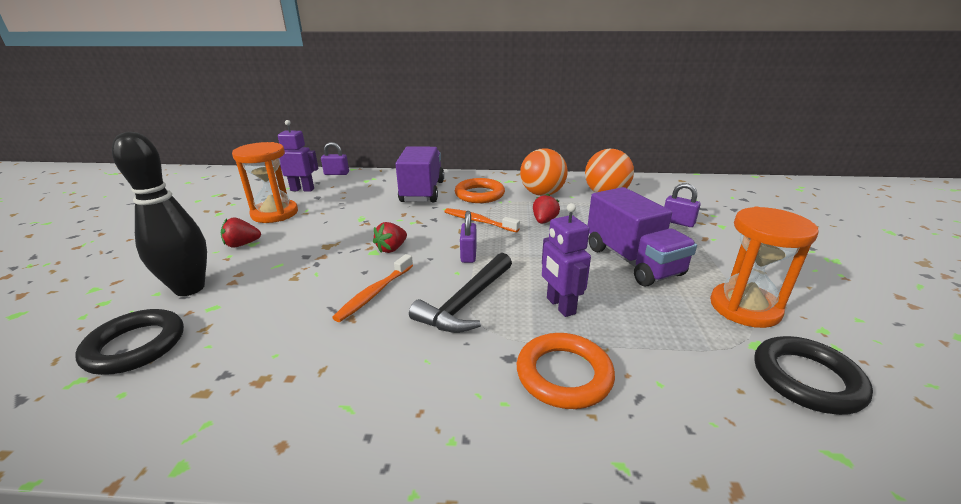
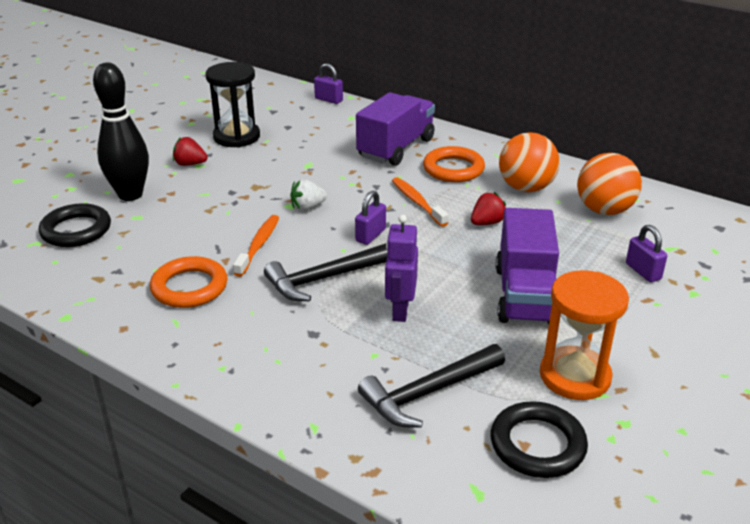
camera: 30 degrees right, 5 degrees up
orange hourglass [232,142,298,223] -> black hourglass [206,62,260,148]
purple robot [278,120,319,192] -> none
orange toothbrush [332,254,413,322] -> orange toothbrush turned 135 degrees clockwise [233,215,279,277]
red strawberry [373,222,407,253] -> white strawberry [290,179,327,211]
orange ring [517,333,615,409] -> orange ring moved to [150,256,228,308]
none -> black hammer [358,344,505,428]

